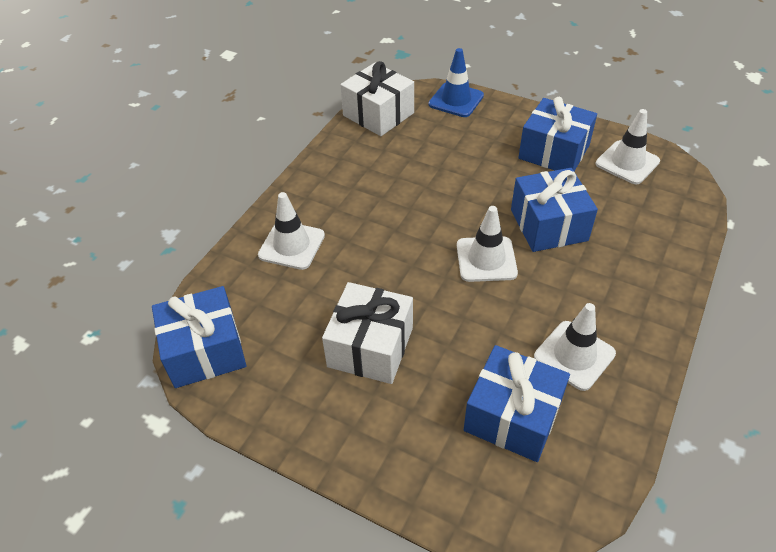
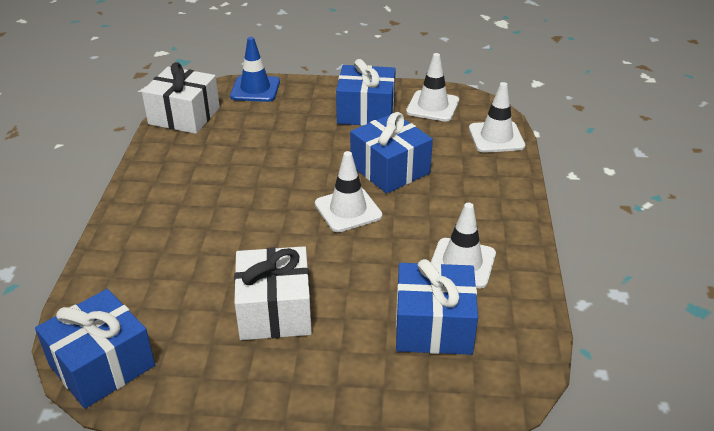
camera: 25 degrees left, 10 degrees down
white traffic cone [258,192,325,270] -> white traffic cone moved to [469,82,525,153]

